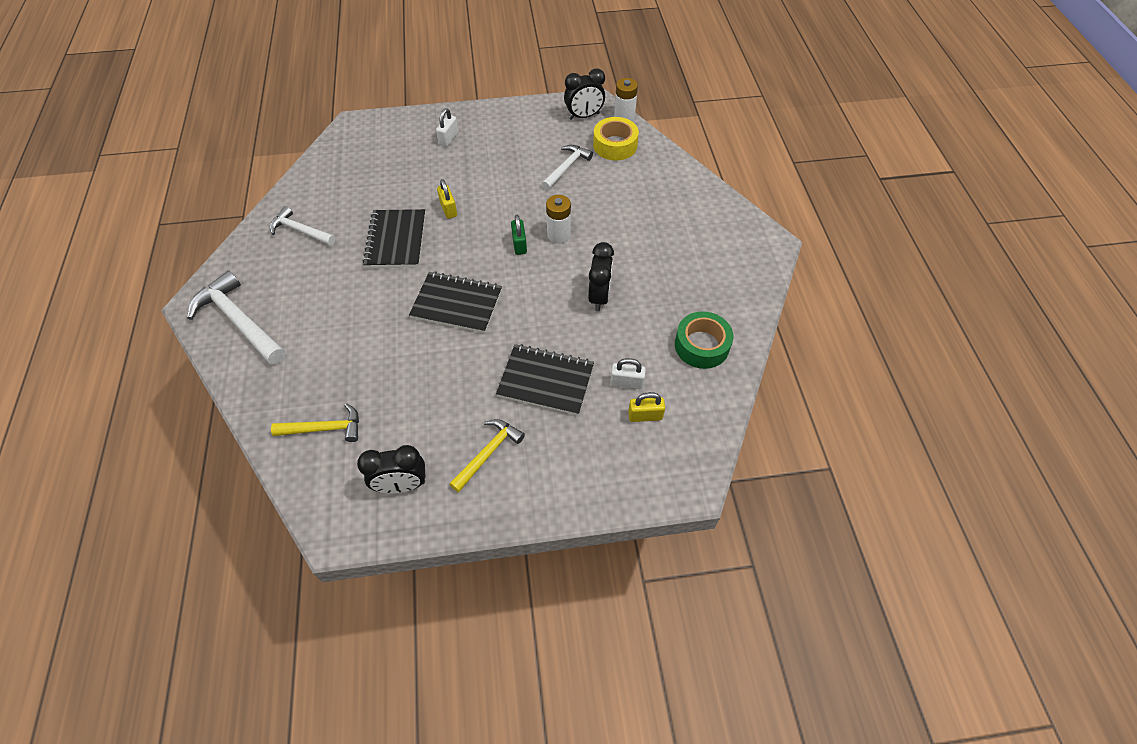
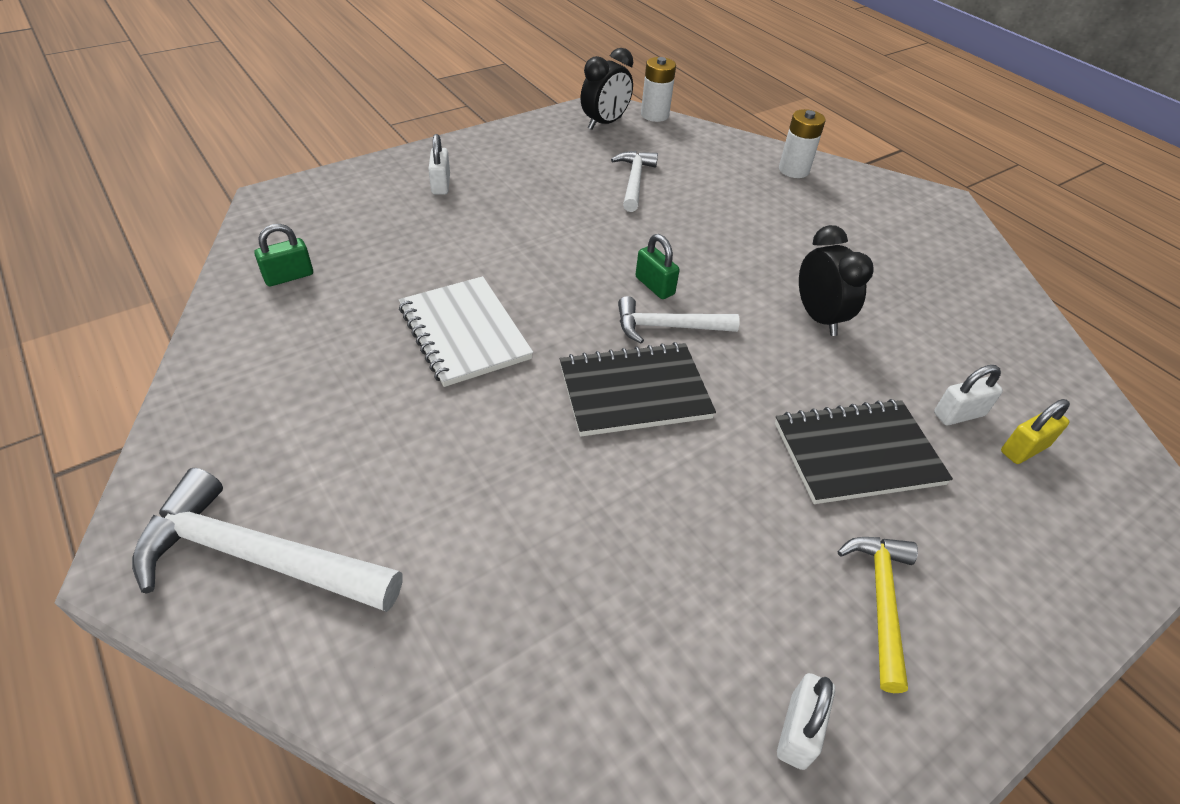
camera: 30 degrees left, 10 degrees down
white hammer [270,206,335,245] -> white hammer moved to [618,296,739,343]
yellow hammer [271,403,359,442] -> none
black clock [357,445,425,493] -> white padlock [777,673,835,770]
black notebook [362,209,426,268] -> white notebook [399,276,533,387]
yellow padlock [437,179,457,219] -> none
white battery [546,195,571,243] -> white battery moved to [779,109,826,178]
yellow tape [593,117,639,160] -> none
green tape [675,311,734,369] -> none
none -> green padlock [254,224,313,286]

